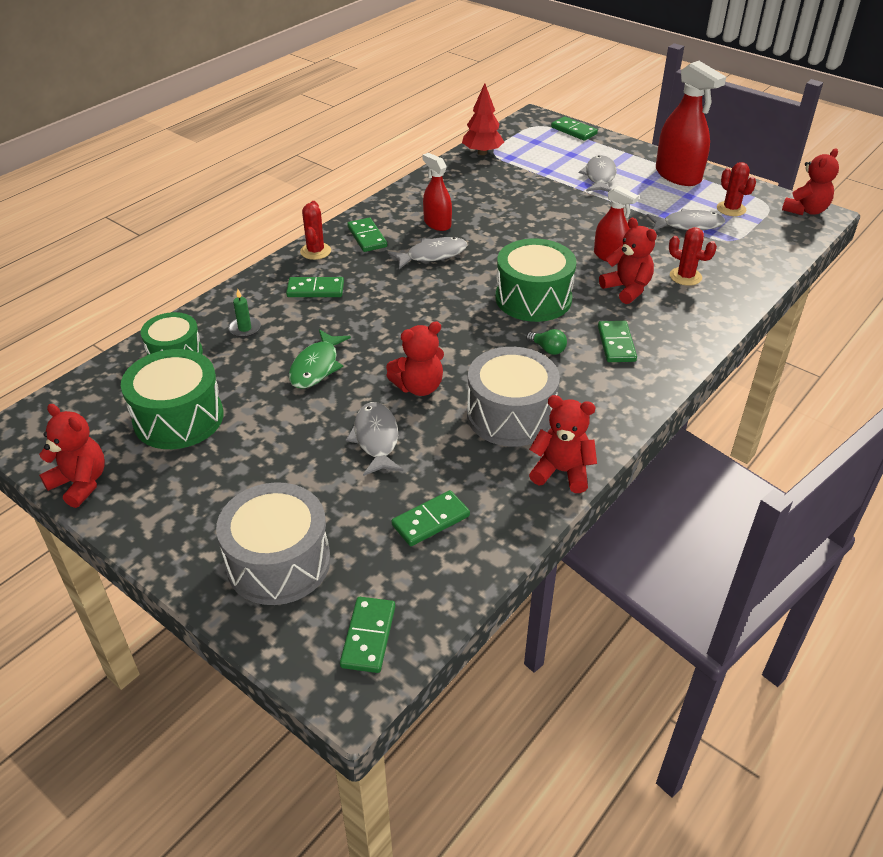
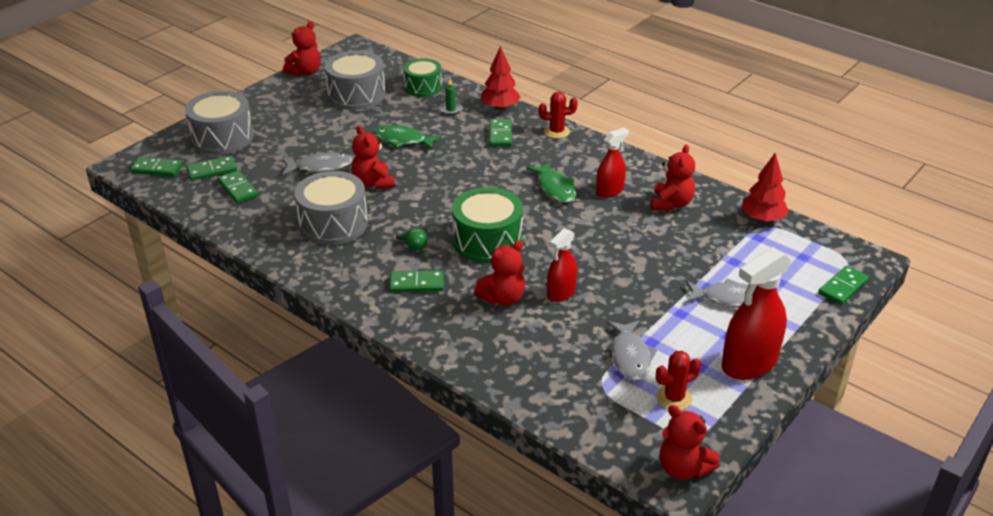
camera: 90 degrees right, 5 degrees down
green drum [121,349,224,449] -> grey drum [324,51,386,110]
green domino [347,218,387,252] -> green domino moved to [186,156,237,181]
grey fish [388,237,467,269] -> green fish [526,162,576,203]
green light bulb [526,329,567,355] -> green light bulb turned 90 degrees counterclockwise [395,228,428,250]
red teddy bear [529,395,597,493] -> red teddy bear moved to [651,145,695,211]
red cactus [669,227,717,286] -> none
none -> red tree [481,46,521,110]

